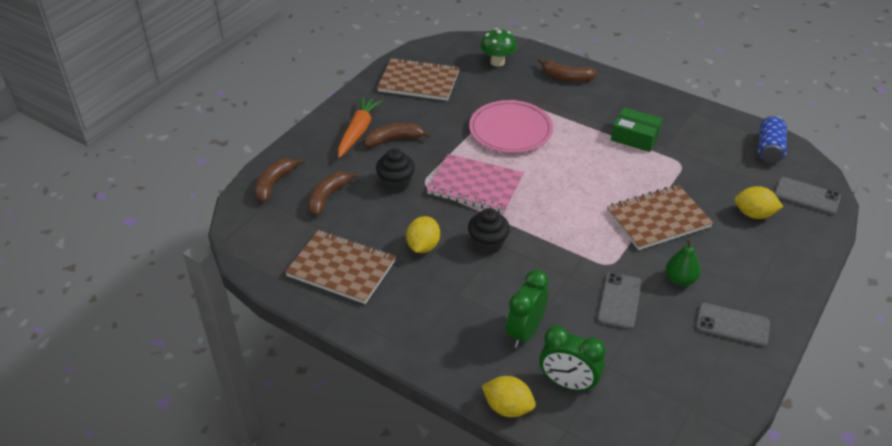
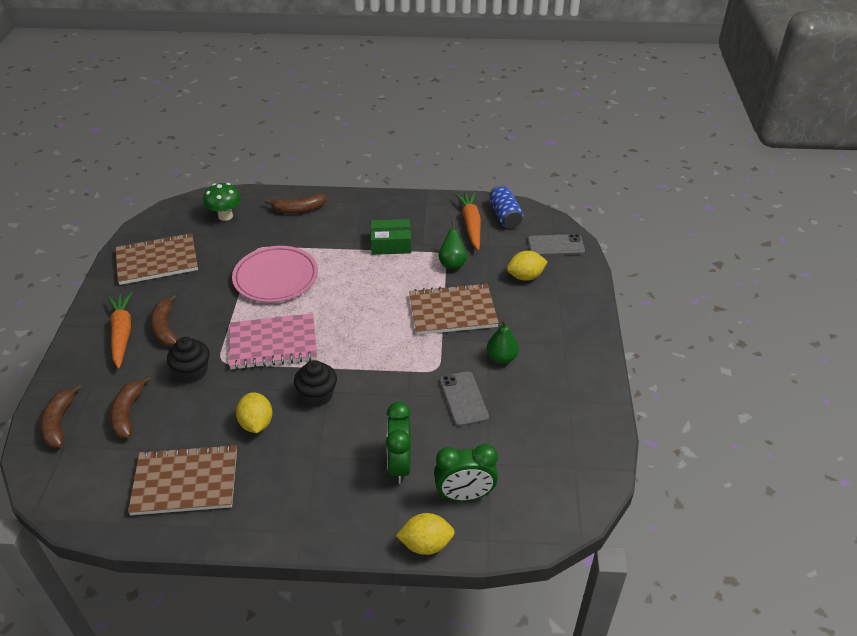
camera: 30 degrees left, 0 degrees up
brown banana [365,123,431,147] -> brown banana turned 60 degrees counterclockwise [150,294,178,346]
brown notebook [607,185,713,250] -> brown notebook turned 45 degrees clockwise [409,283,499,335]
grey phone [696,303,770,347] -> none
none -> green pear [439,221,467,269]
none -> orange carrot [455,192,481,250]

